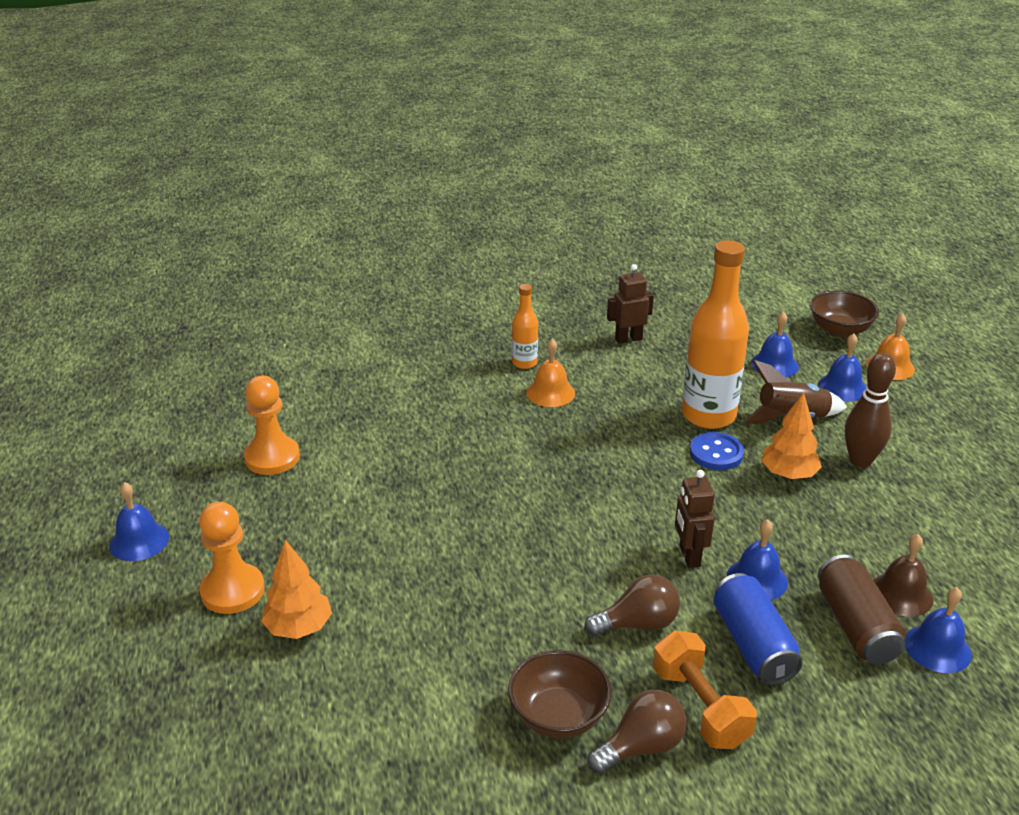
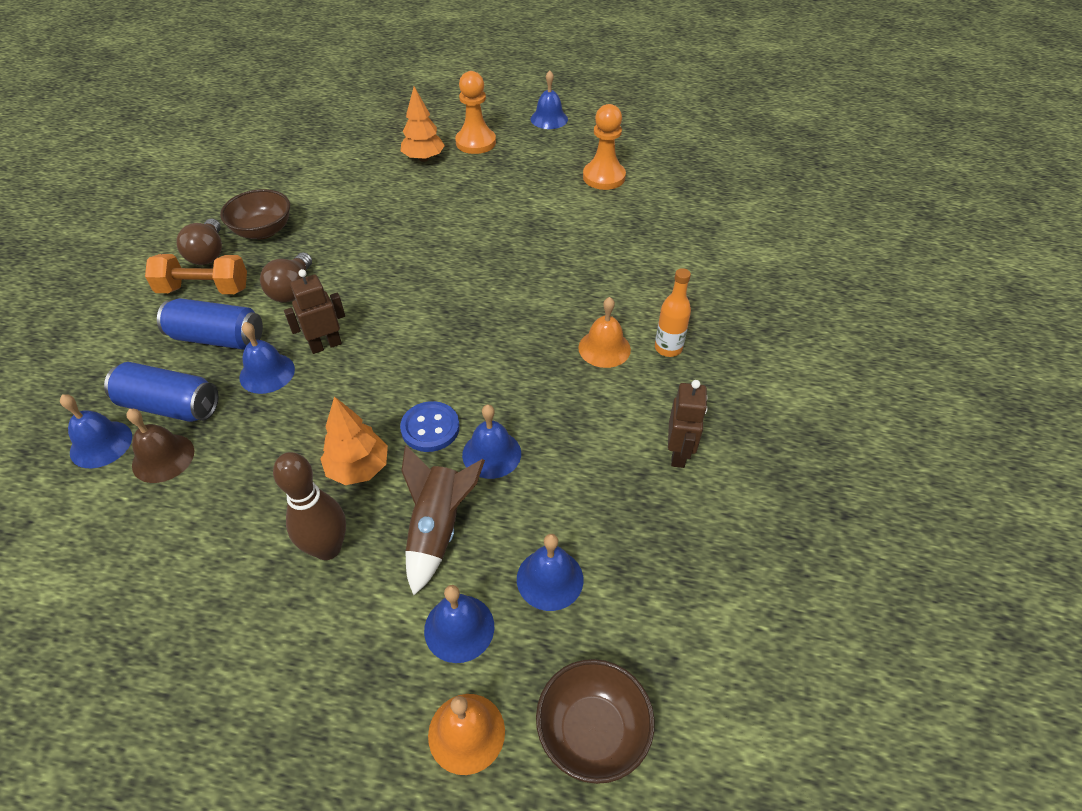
camera: 115 degrees right, 15 degrees up
brown robot [675,470,715,568] -> brown robot turned 45 degrees counterclockwise [284,269,345,354]
orange bottle [682,240,749,429] -> blue bell [462,405,521,479]
brown can [818,555,906,664] -> blue can [104,362,219,422]

